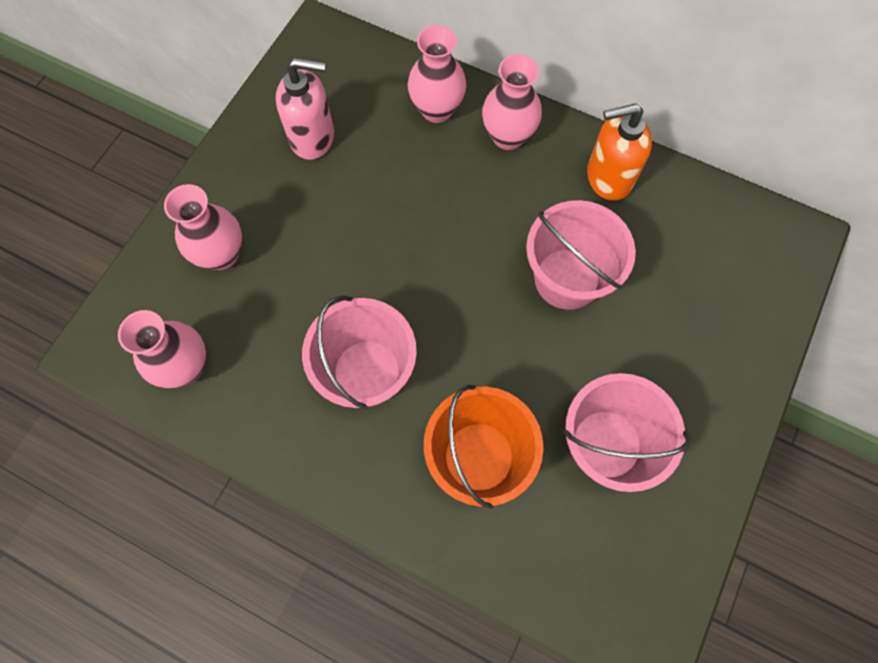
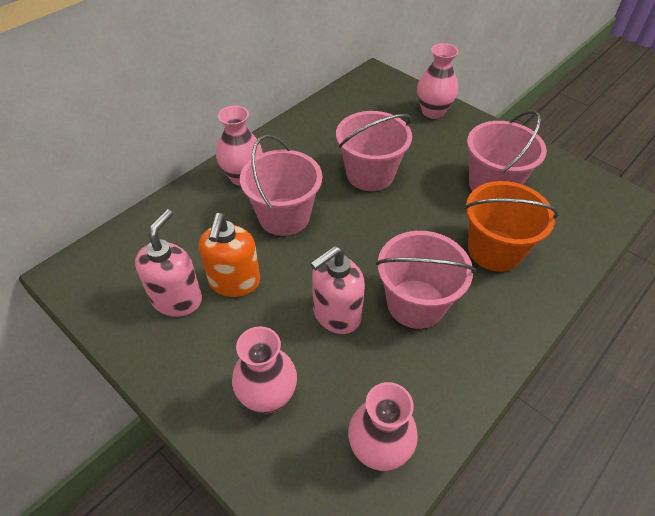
camera: 75 degrees left, 20 degrees down
pink vase [408,25,466,123] -> pink vase moved to [417,43,458,119]
orange soap dispenser [587,103,652,201] -> orange soap dispenser moved to [199,213,260,297]
none -> pink bucket [240,135,322,236]
none -> pink soap dispenser [310,246,365,334]

